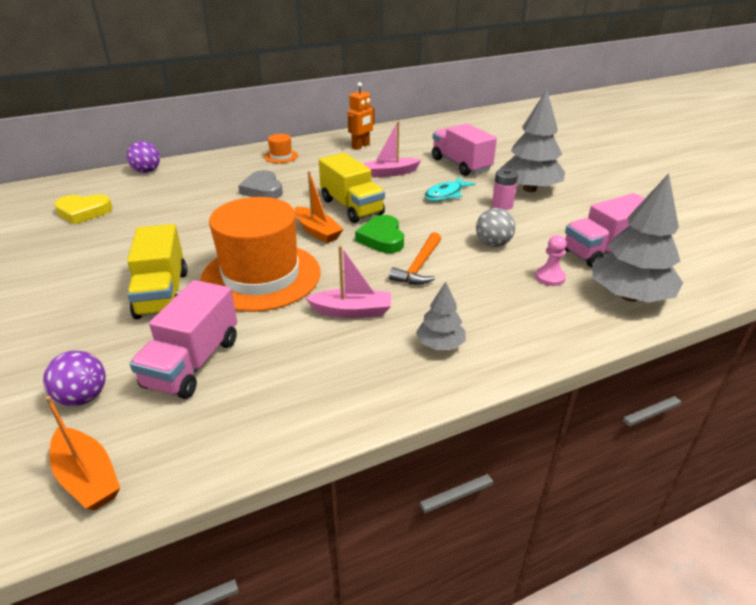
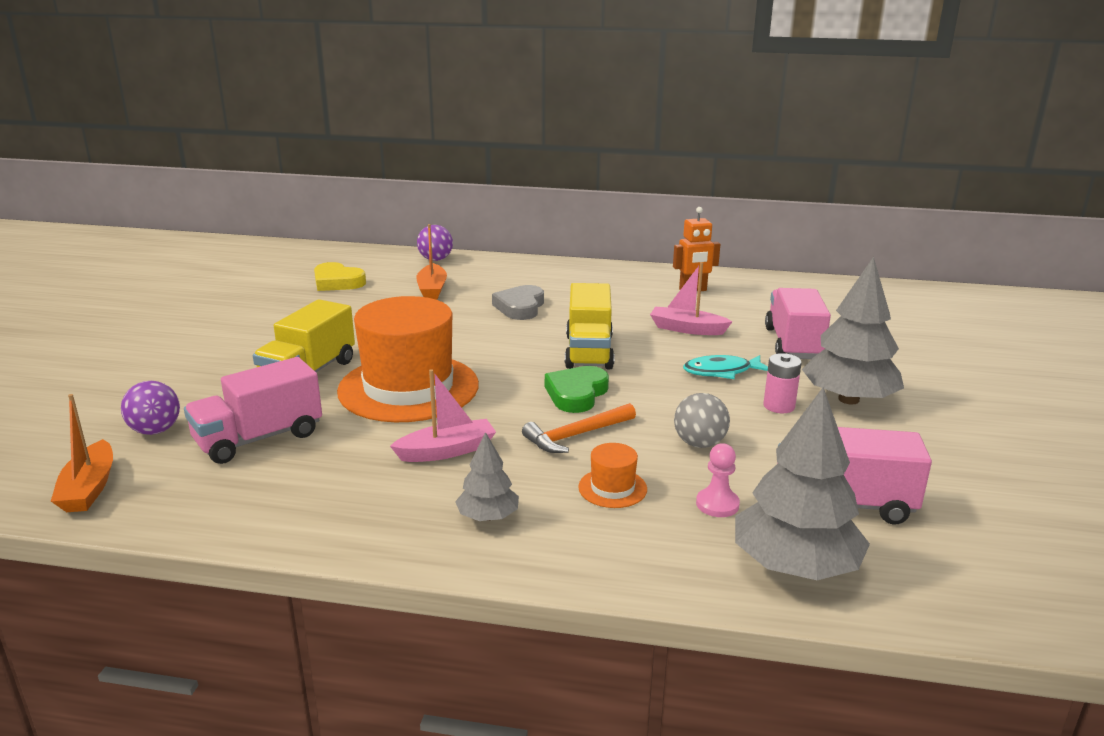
camera: 35 degrees right, 10 degrees down
orange hat [264,134,298,163] -> orange hat moved to [578,443,647,508]
orange boat [295,171,344,243] -> orange boat moved to [416,224,447,299]
pink boat [306,245,391,318] -> pink boat turned 60 degrees counterclockwise [390,369,496,462]

